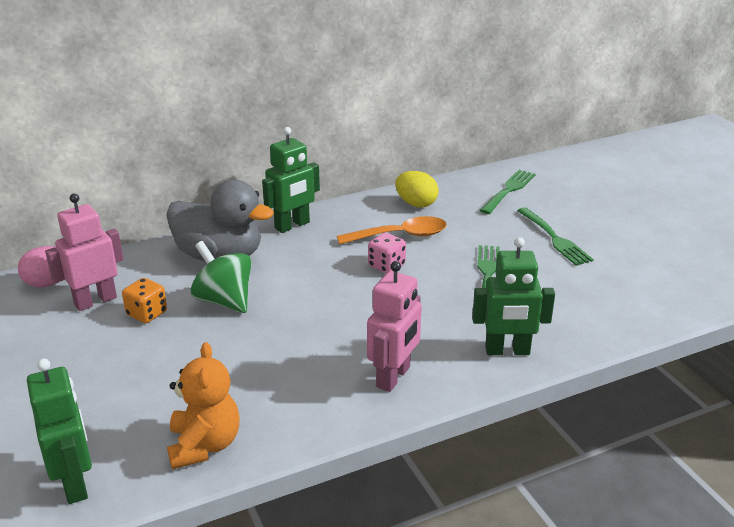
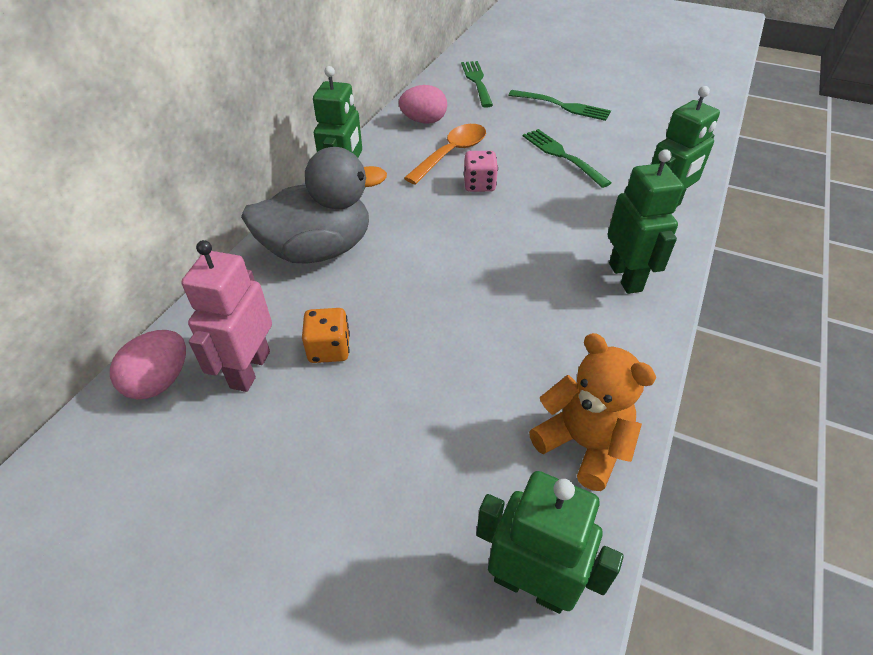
camera: 40 degrees left, 15 degrees up
green spinning top [190,241,252,313] -> none
pink robot [367,261,422,392] -> green robot [608,149,684,294]
yellow egg [395,171,439,208] -> pink egg [399,85,447,124]

